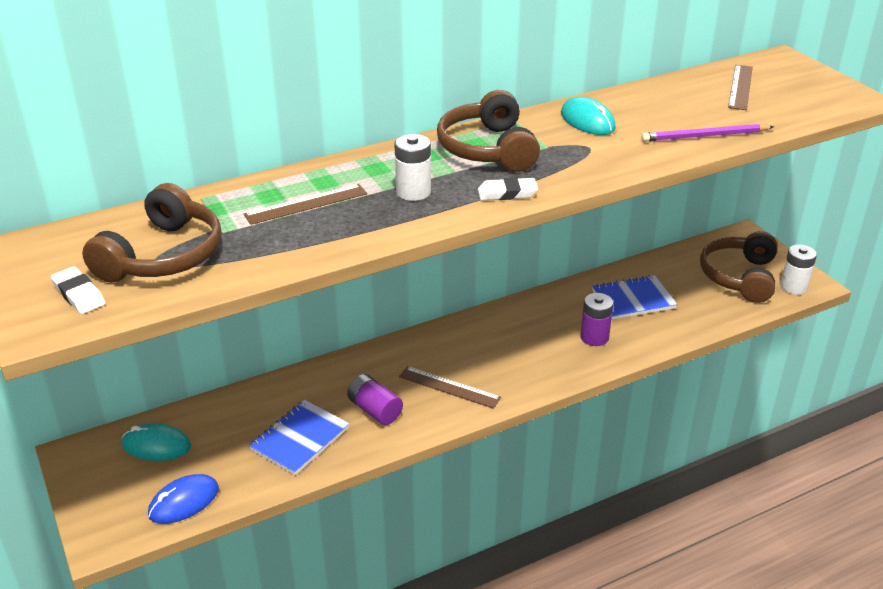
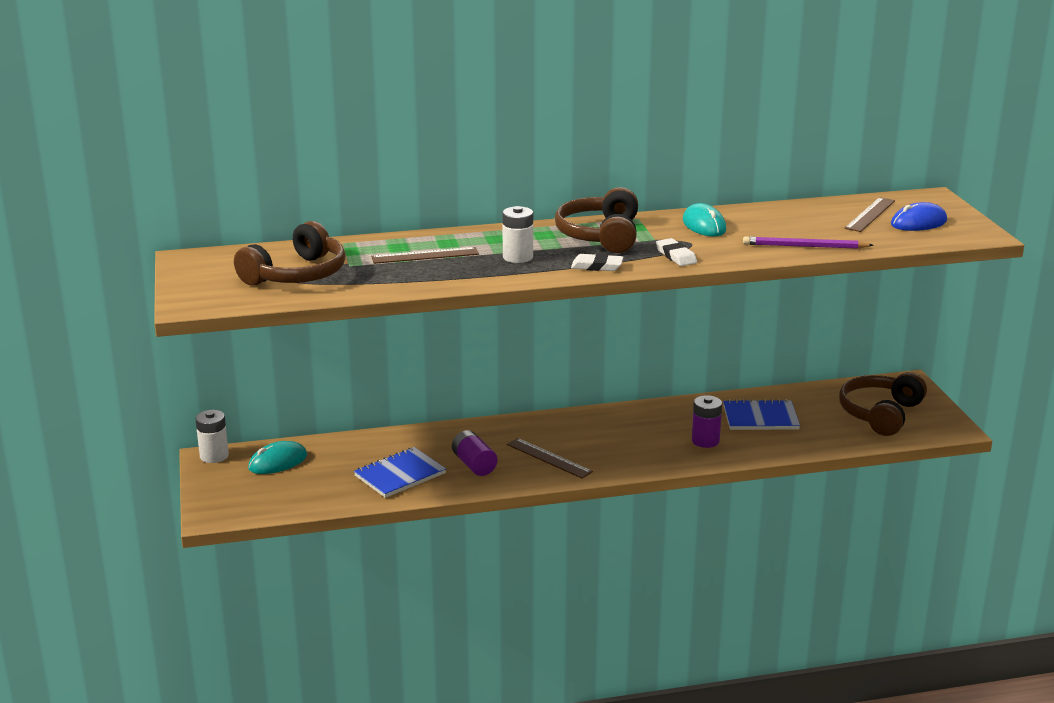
camera: 15 degrees right, 10 degrees down
white eraser [51,266,105,314] -> white eraser moved to [656,238,697,266]
turquoise mouse [122,423,191,461] -> turquoise mouse turned 60 degrees counterclockwise [248,441,307,474]
blue mouse [148,474,219,524] -> blue mouse moved to [891,202,947,231]
white battery [780,244,817,295] -> white battery moved to [196,410,229,463]

